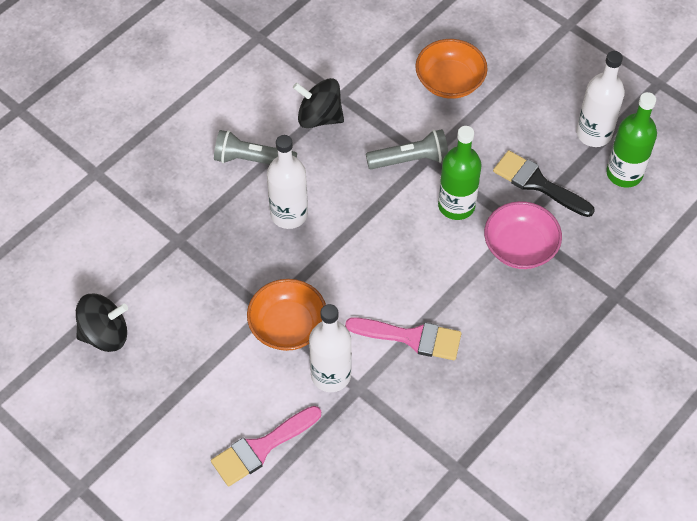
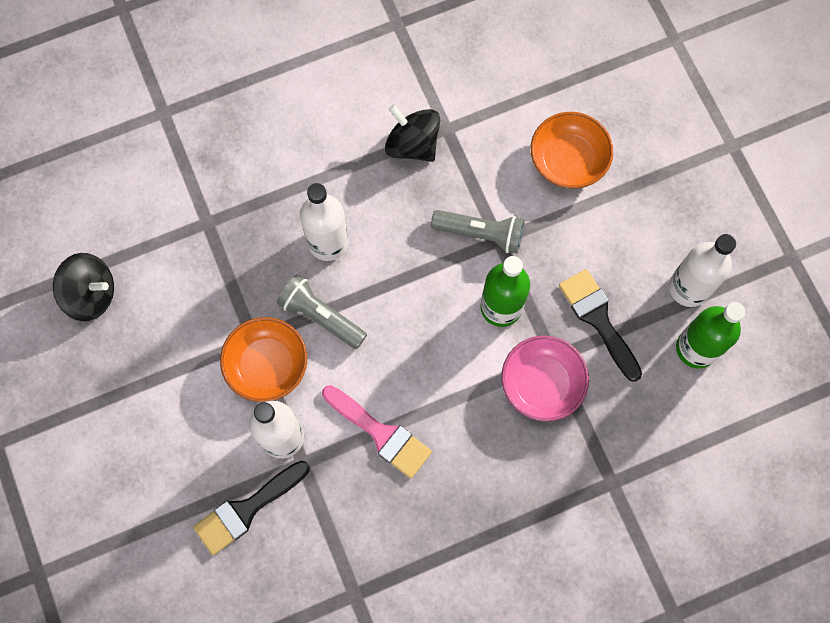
camera: 25 degrees right, 15 degrees up
pink brush [211,406,321,486] -> none
grey flashlight [214,130,297,165] -> grey flashlight moved to [277,274,367,349]
none -> black brush [193,461,310,555]

